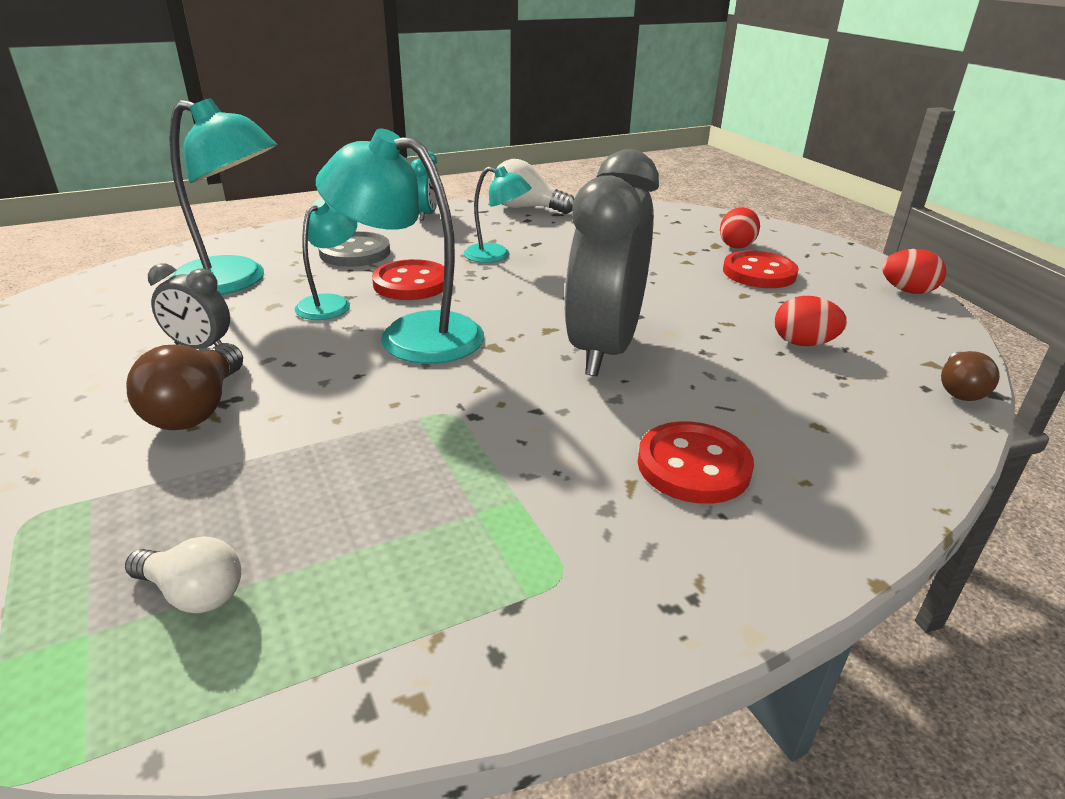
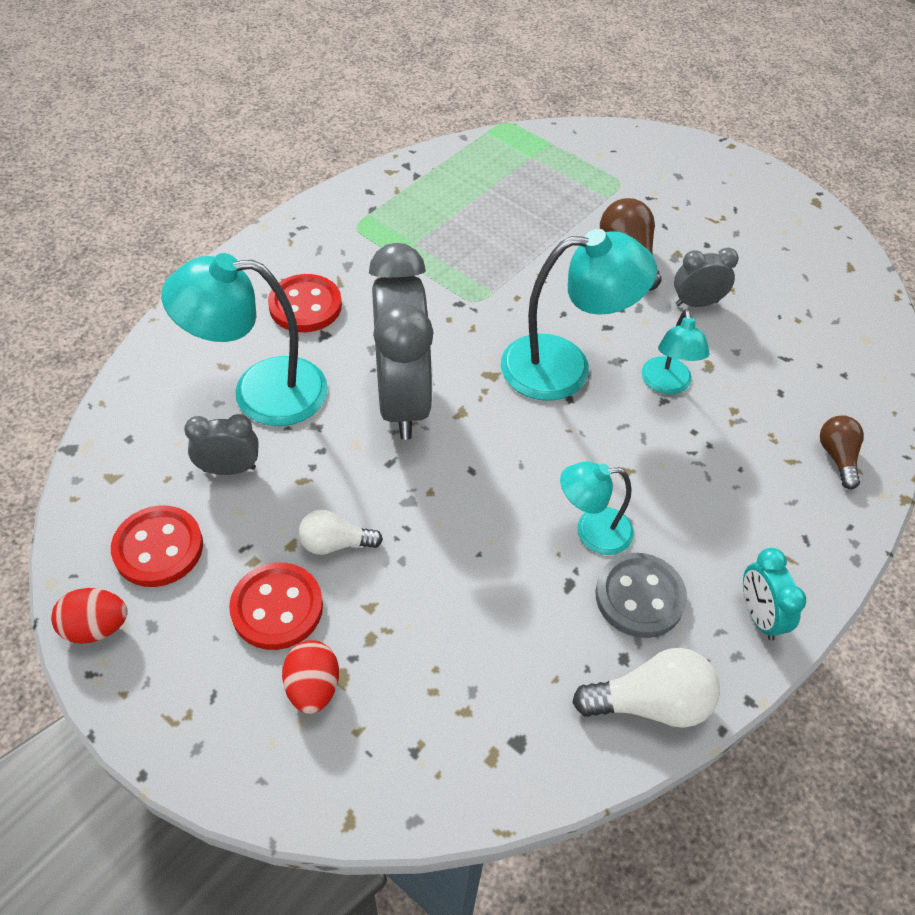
camera: 155 degrees right, 20 degrees up
white light bulb [125,536,241,613] -> white light bulb moved to [299,510,383,555]
turquoise lamp [169,98,277,295] -> turquoise lamp moved to [161,253,328,426]
grey button [318,231,390,267] -> grey button moved to [595,553,687,638]
red button [372,259,445,300] -> red button moved to [111,505,203,587]
red egg [775,296,847,346] -> grey clock [184,414,259,475]
brown light bulb [941,351,1000,401] -> brown light bulb moved to [820,416,864,489]

